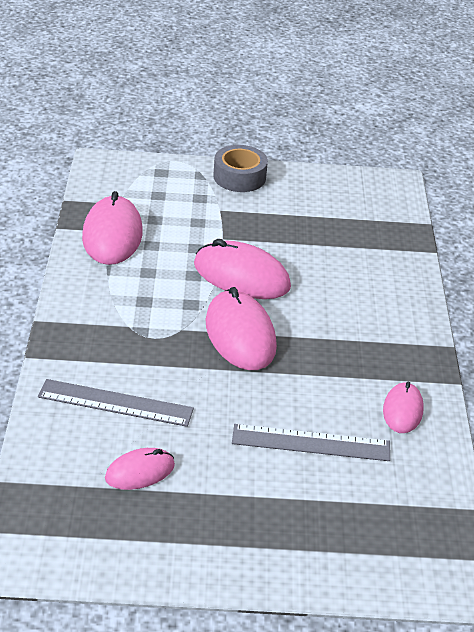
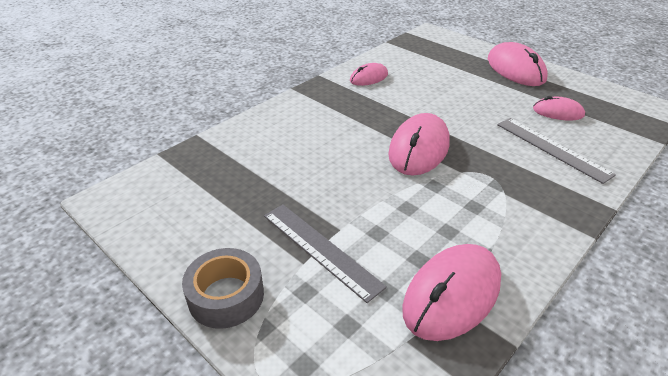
camera: 135 degrees left, 0 degrees up
pink mouse [194,239,291,299] -> pink mouse moved to [488,42,548,86]
grey ruler [232,424,390,461] -> grey ruler moved to [264,204,387,303]

